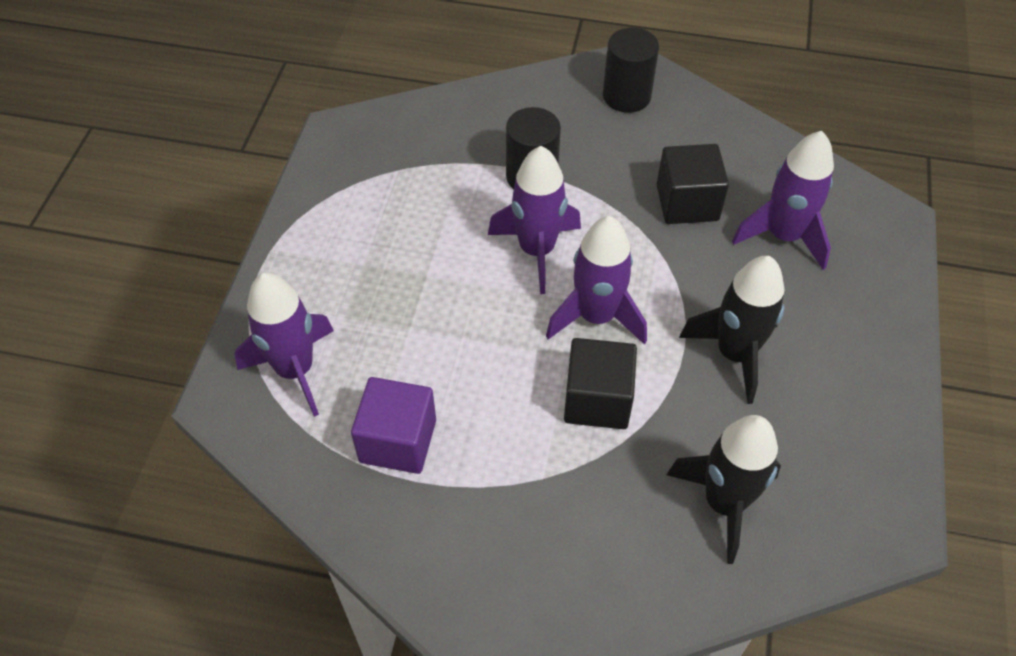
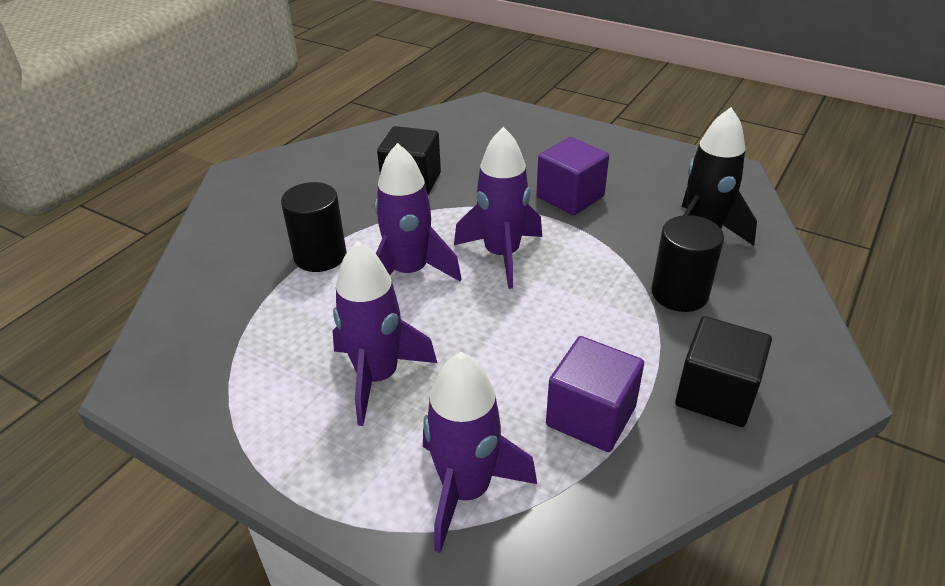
camera: 70 degrees left, 15 degrees down
black cube [564,338,637,429] -> black cube moved to [675,316,772,427]
black cylinder [603,28,659,113] -> black cylinder moved to [651,215,724,312]
black rocket [679,256,784,404] -> purple cube [536,137,609,215]
purple rocket [732,131,834,270] -> purple rocket moved to [332,241,437,426]

